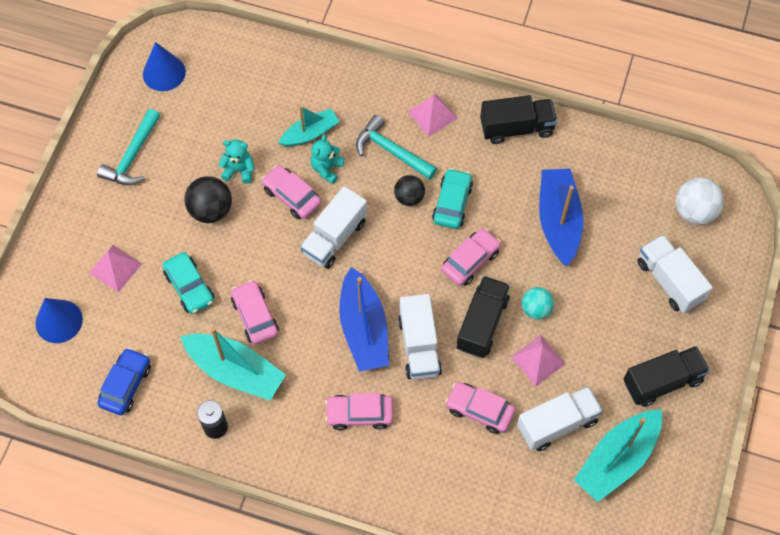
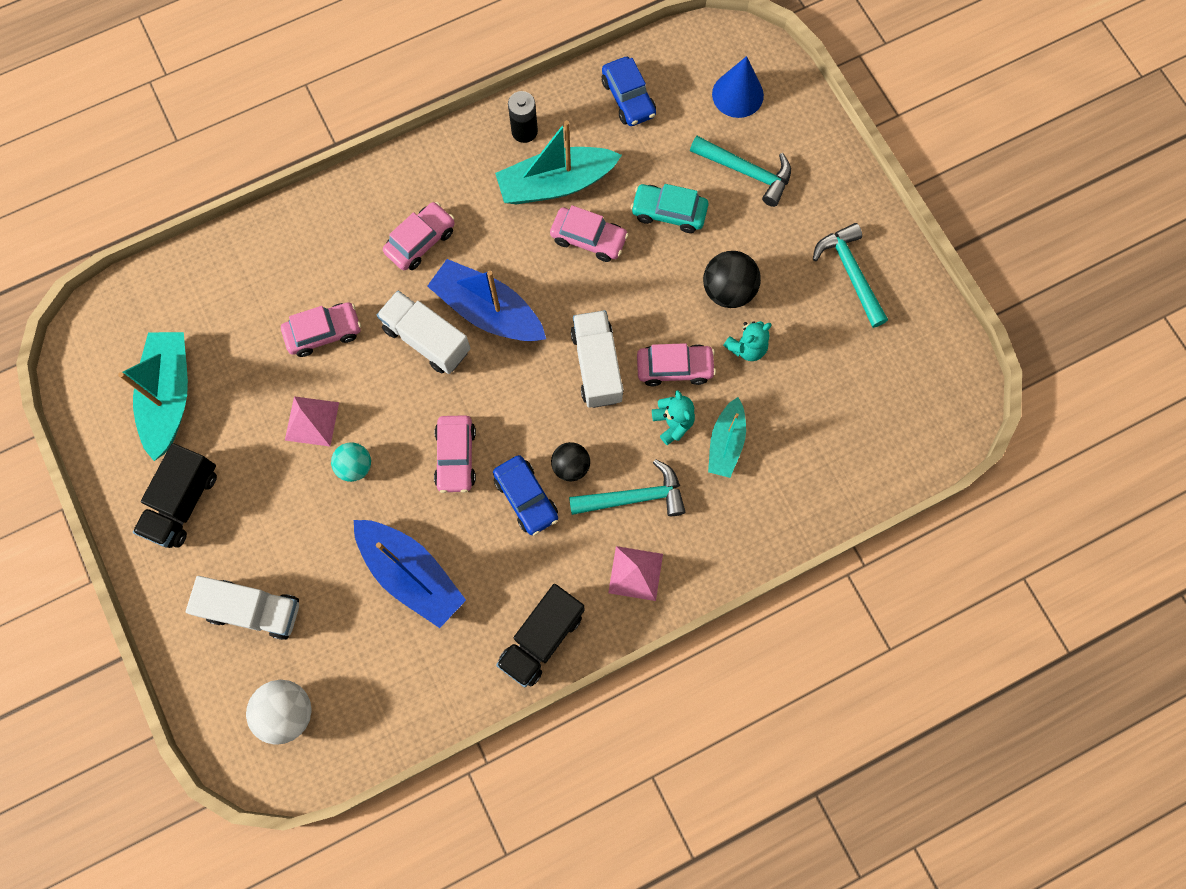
camera: 135 degrees right, 10 degrees up
pink pyramid [89,245,142,293] -> turquoise hammer [690,136,791,207]
blue cone [143,42,186,91] -> none
turquoise car [432,168,473,229] -> blue car [493,455,558,536]
black truck [456,276,510,358] -> none
white truck [517,386,603,451] -> none

